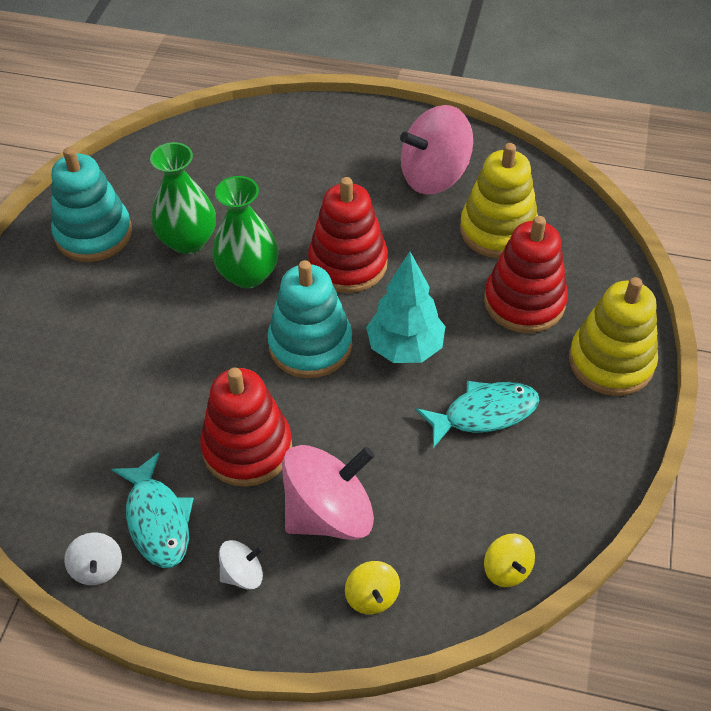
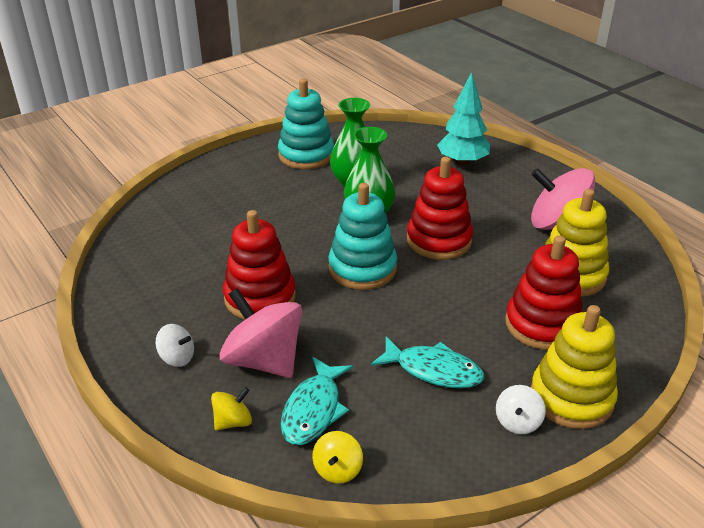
camera: 40 degrees right, 15 degrees down
white spinning top [64,533,122,585] -> white spinning top moved to [496,385,546,434]
turquoise fish [112,452,194,568] -> turquoise fish moved to [280,357,353,445]
pink spinning top [282,445,374,540] -> pink spinning top turned 150 degrees counterclockwise [219,288,302,378]
yellow spinning top [345,561,400,614] -> yellow spinning top turned 150 degrees counterclockwise [211,387,252,430]
turquoise tree [366,251,445,363] -> turquoise tree moved to [437,72,490,166]

